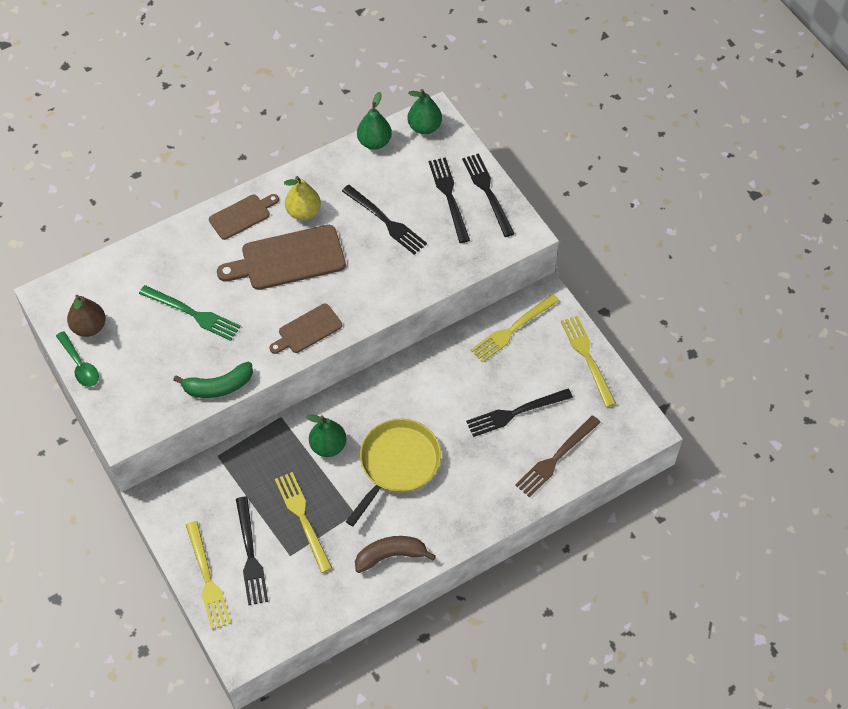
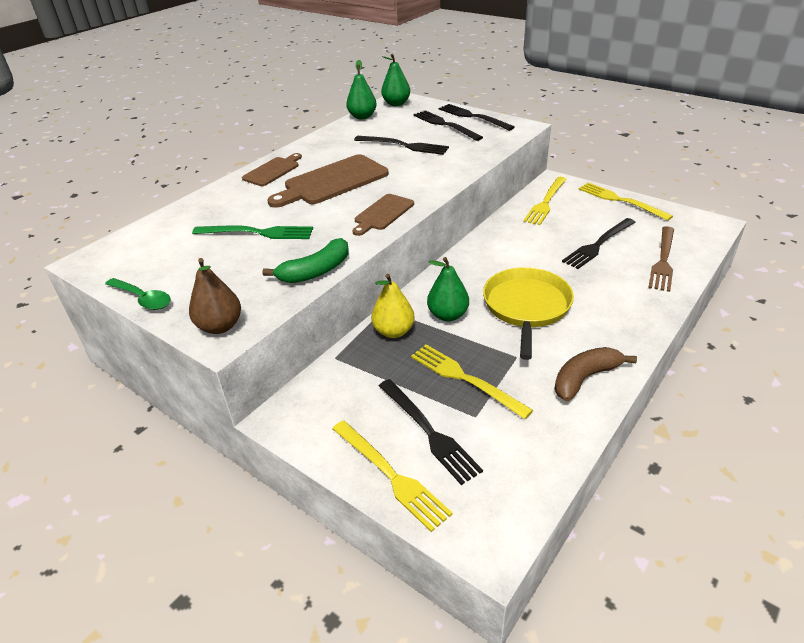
camera: 20 degrees left, 20 degrees down
brown pear [67,295,106,337] -> brown pear moved to [189,258,241,334]
yellow pear [284,176,321,220] -> yellow pear moved to [371,274,415,338]

